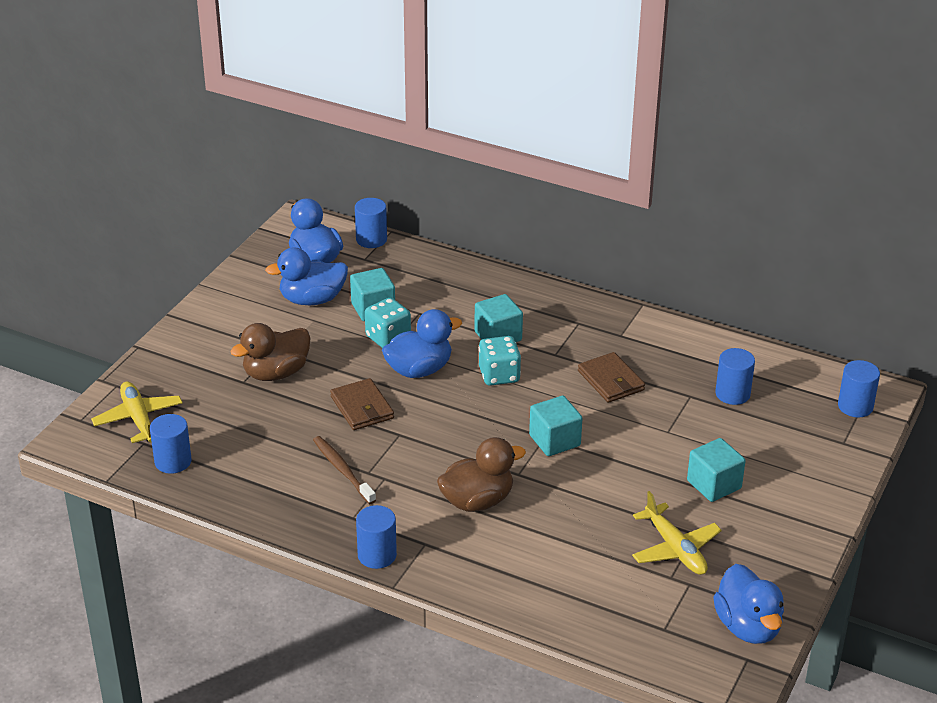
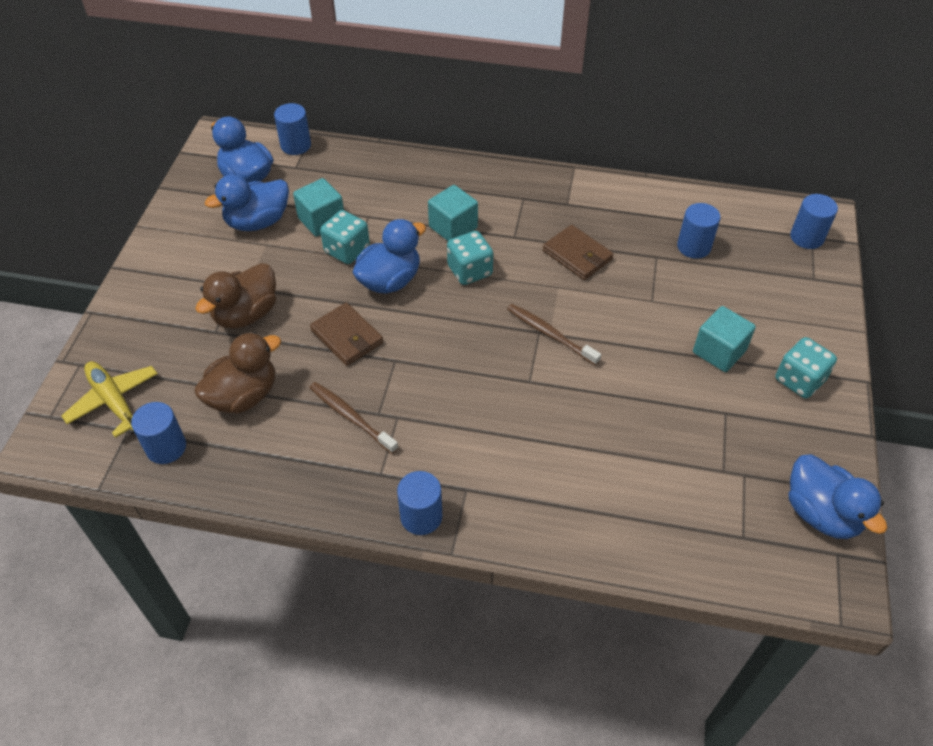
camera: 15 degrees left, 15 degrees up
brown duck [437,437,526,512] -> brown duck moved to [194,332,281,414]
turquoise cube [529,396,582,456] -> brown toothbrush [507,304,601,366]
yellow plane [632,491,722,575] -> none
none -> turquoise dice [775,337,837,399]

